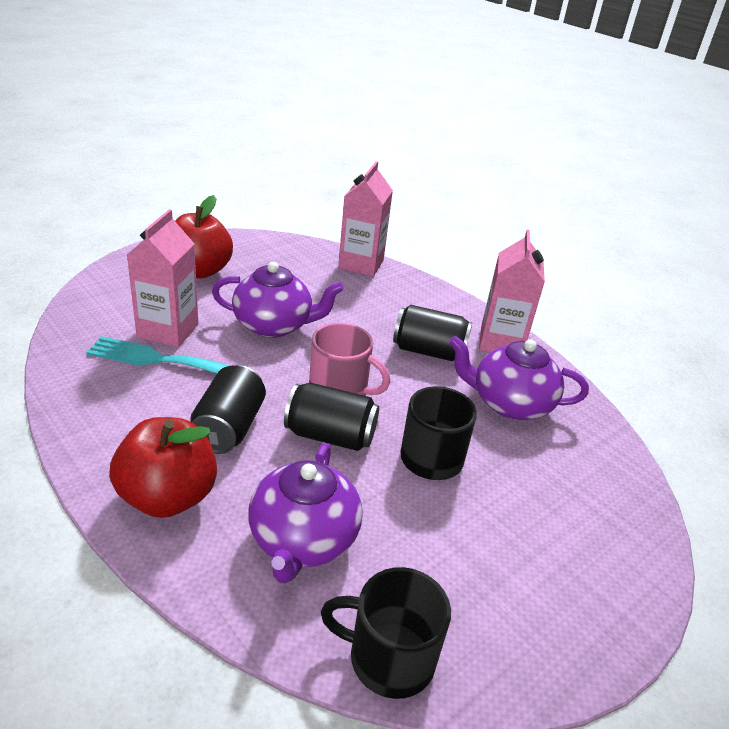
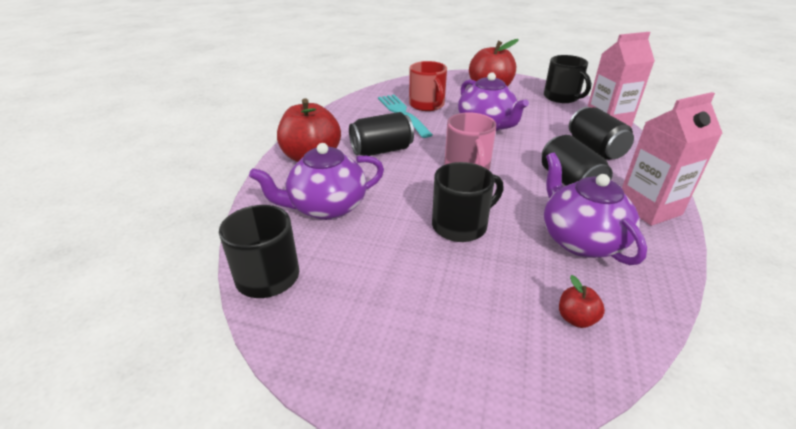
camera: 60 degrees right, 0 degrees up
pink carton [127,209,198,348] -> red mug [409,61,447,111]
black can [284,383,379,451] -> black can moved to [569,107,634,160]
none -> black mug [544,55,591,103]
none -> red apple [559,275,605,328]

